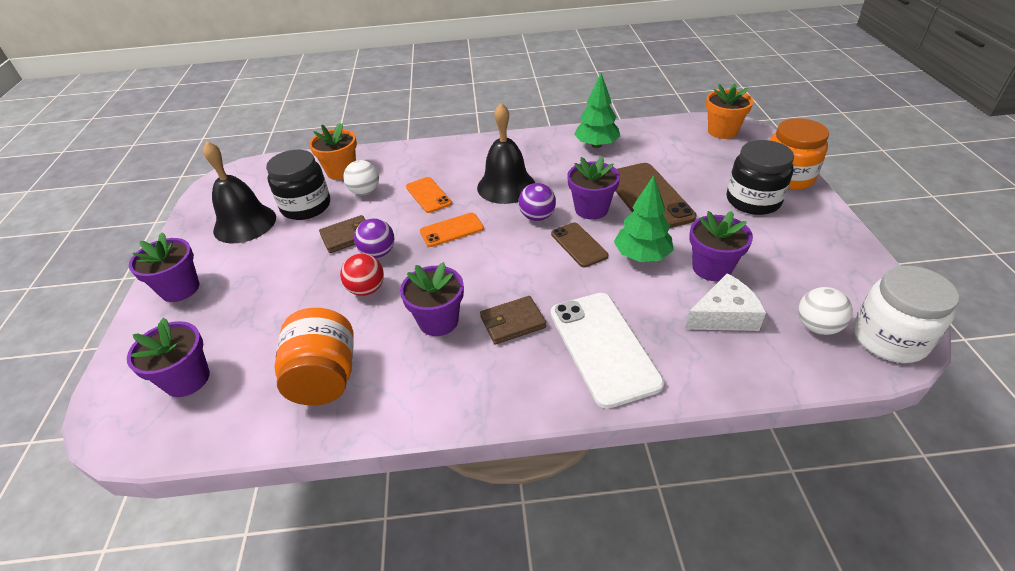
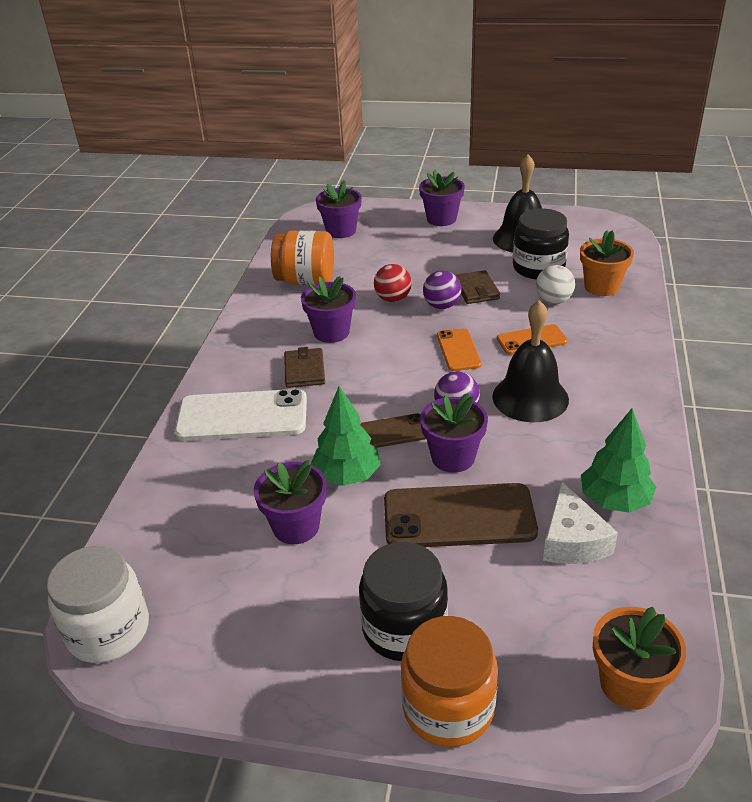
camera: 105 degrees right, 5 degrees down
white cheese [685,273,766,331] -> white cheese moved to [543,482,618,564]
white ball [798,287,853,335] -> none

